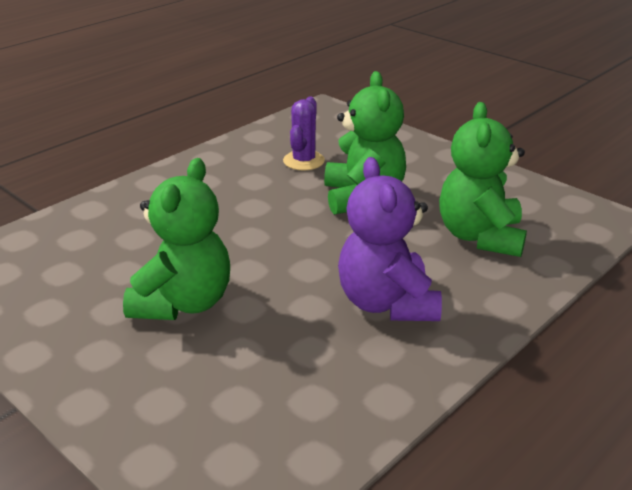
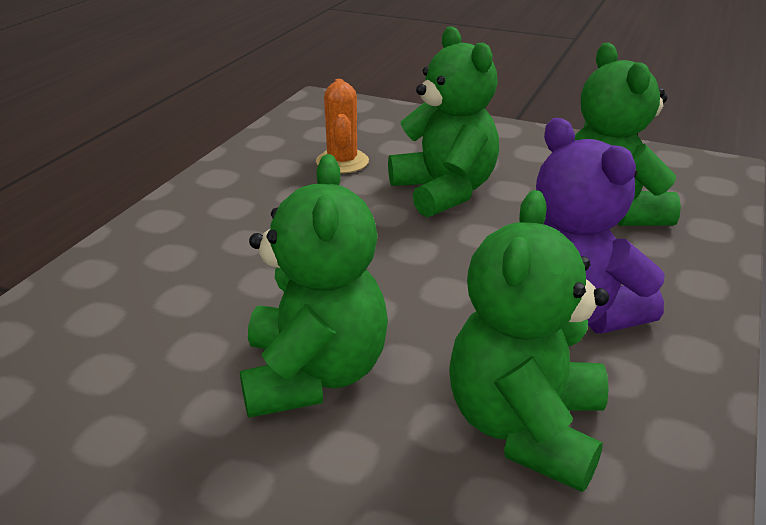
camera: 20 degrees left, 0 degrees up
purple cactus [283,96,325,171] -> orange cactus [316,79,369,173]
none -> green teddy bear [449,190,609,492]

